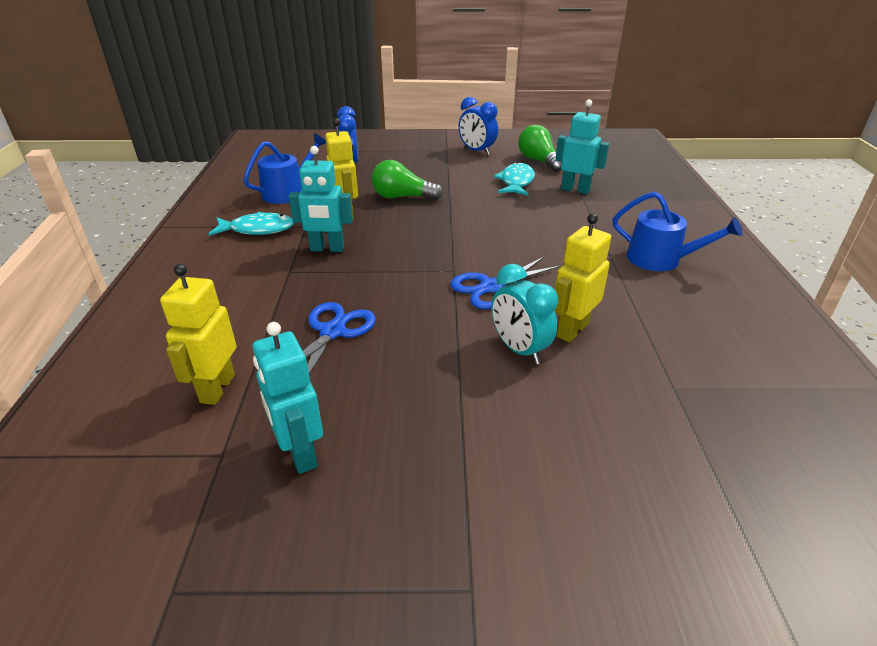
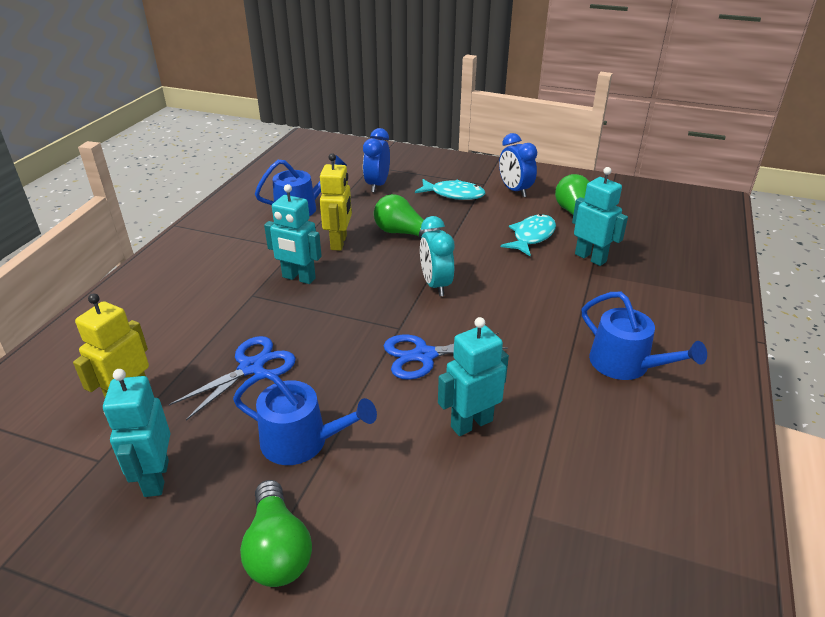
camera: 20 degrees right, 0 degrees up
turquoise fish [208,212,294,236] -> turquoise fish moved to [415,179,486,200]
turquoise clock [491,264,558,364] -> turquoise clock moved to [420,216,454,296]
yellow robot [555,213,611,342] -> turquoise robot [438,317,509,436]
none -> blue watering can [233,371,377,465]
none -> green light bulb [240,480,312,587]

